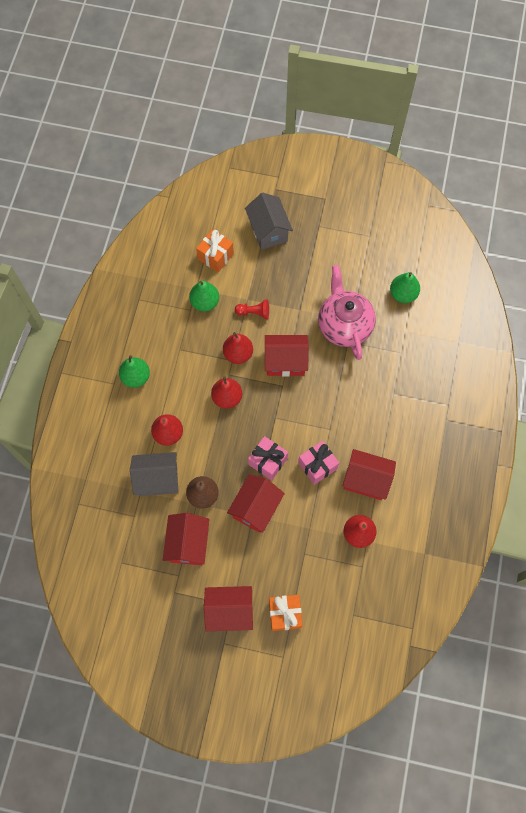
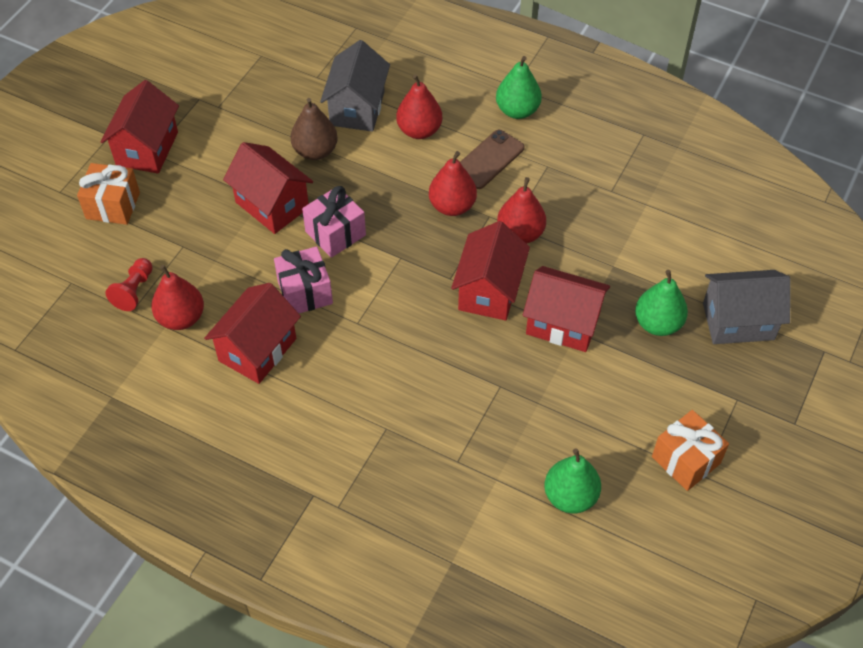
camera: 105 degrees right, 15 degrees down
red house [163,513,209,565] -> red house moved to [523,266,610,352]
green pear [189,281,219,312] -> green pear moved to [635,270,688,336]
orange gift [196,229,234,272] -> orange gift moved to [652,410,729,491]
red pawn [235,300,269,319] -> red pawn moved to [105,258,153,311]
pink teapot [318,265,376,360] -> none
none -> brown phone [460,130,525,189]

